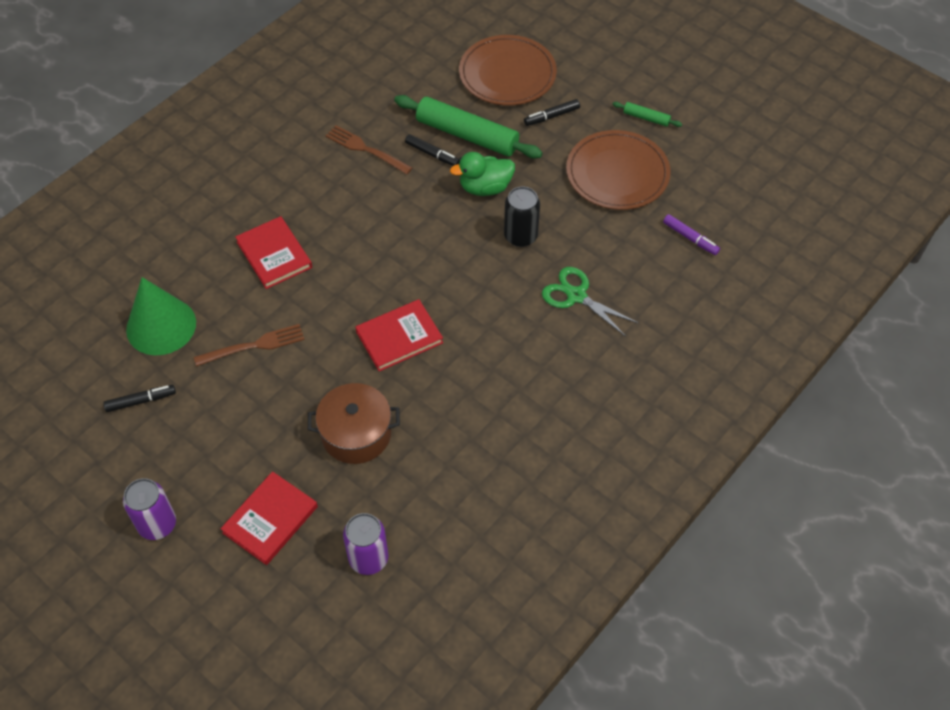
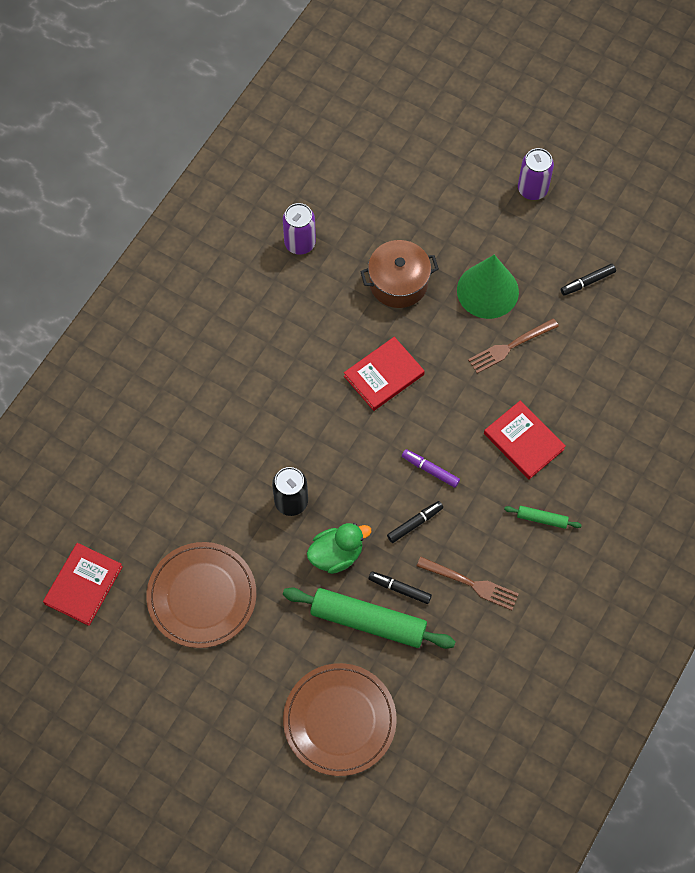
camera: 170 degrees right, 10 degrees up
green cone [126,277,196,355] -> green cone moved to [457,255,519,319]
red book [220,471,318,565] -> red book moved to [43,543,123,626]
purple can [343,513,389,575] -> purple can moved to [283,203,316,255]
black marker [524,99,580,126] -> black marker moved to [387,501,443,543]
green scissors [542,267,638,337] -> none
green rolling pin [612,102,682,127] -> green rolling pin moved to [504,506,582,529]
purple marker [663,214,720,255] -> purple marker moved to [402,449,460,488]

